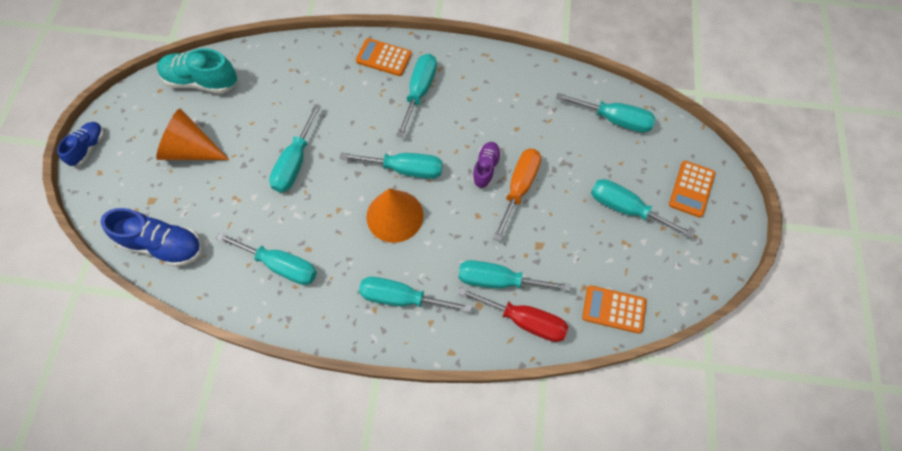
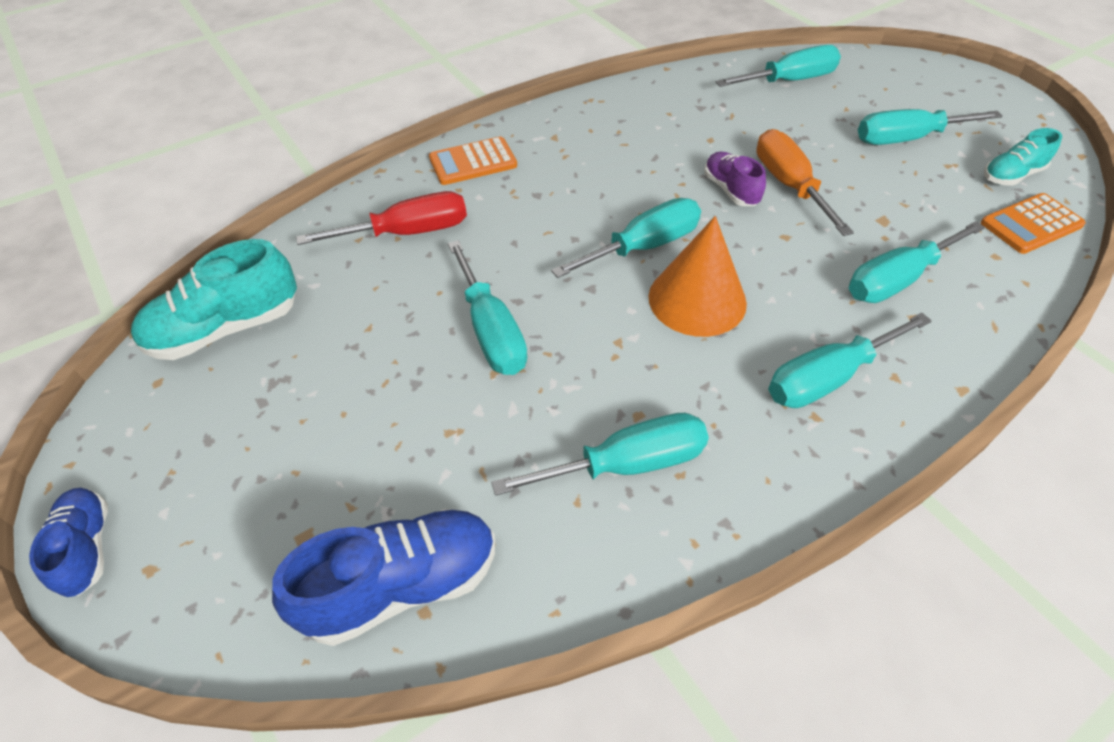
camera: 40 degrees left, 15 degrees down
orange cone [156,108,229,160] -> none
turquoise screwdriver [396,54,437,138] -> none
red screwdriver [458,287,568,342] -> red screwdriver moved to [296,191,467,245]
orange calculator [669,161,715,218] -> none
none -> turquoise shoe [984,128,1062,186]

